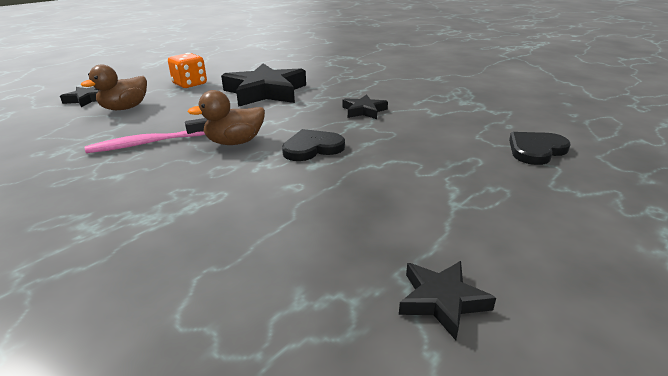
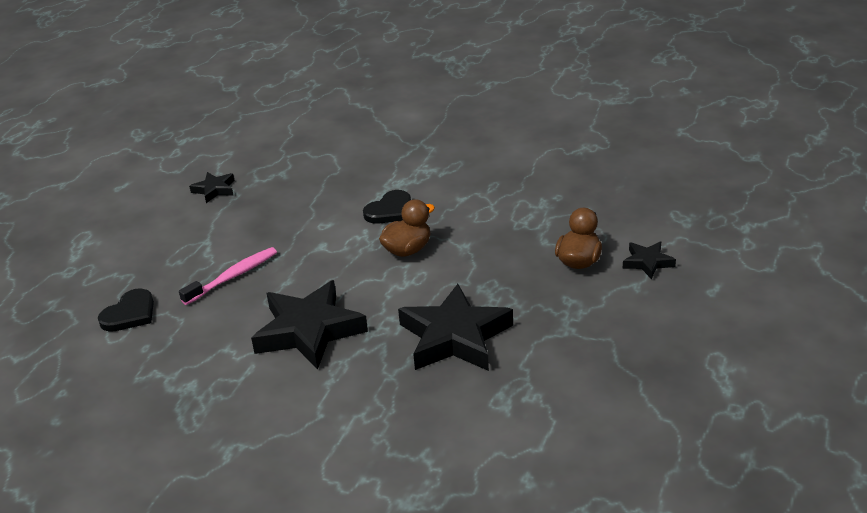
camera: 160 degrees right, 5 degrees up
pink toothbrush [85,118,208,153] -> pink toothbrush moved to [179,247,277,305]
orange dice [168,53,207,88] -> none
black heart [282,129,345,161] -> black heart moved to [363,190,411,224]
black star [343,94,388,119] -> black star [251,280,368,370], size x2.06

